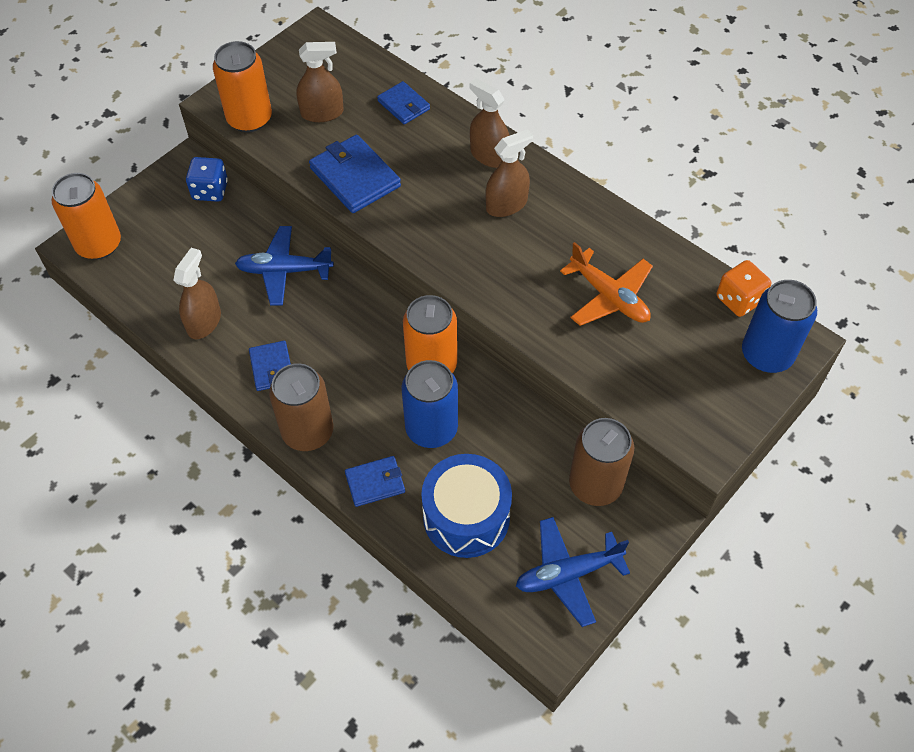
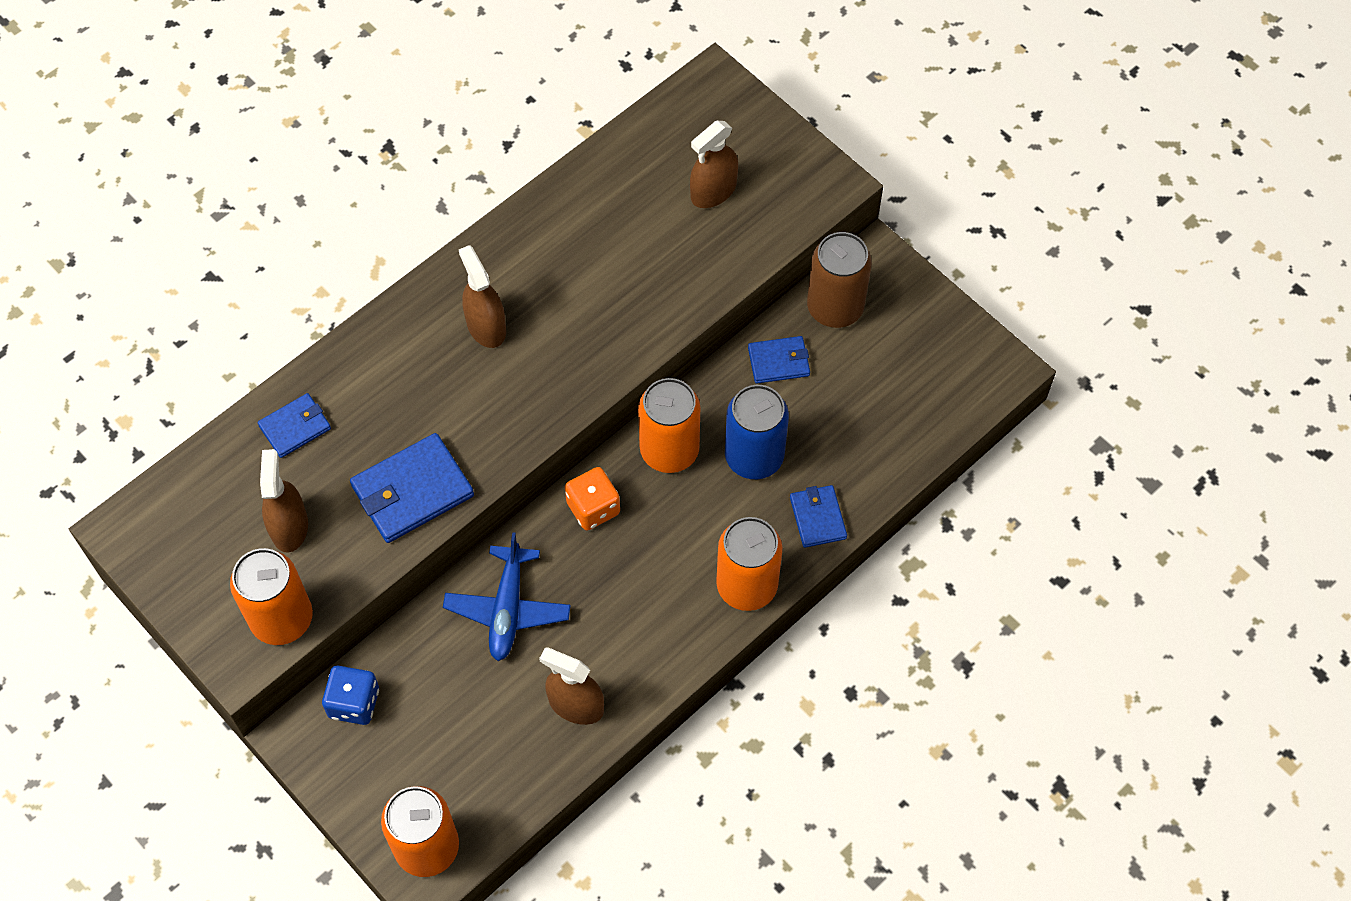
camera: 85 degrees left, 5 degrees up
blue wallet [249,341,291,391] -> blue wallet moved to [748,336,810,384]
brown can [269,363,334,451] -> orange can [716,517,782,611]
blue drum [421,454,512,558] -> none
brown spray bottle [470,78,510,168] -> brown spray bottle moved to [690,121,738,208]
blue plane [516,517,630,627] -> none
orange plane [560,242,653,326] -> none
orange dice [716,260,771,317] -> orange dice moved to [565,467,620,530]
blue can [742,280,817,373] -> none

